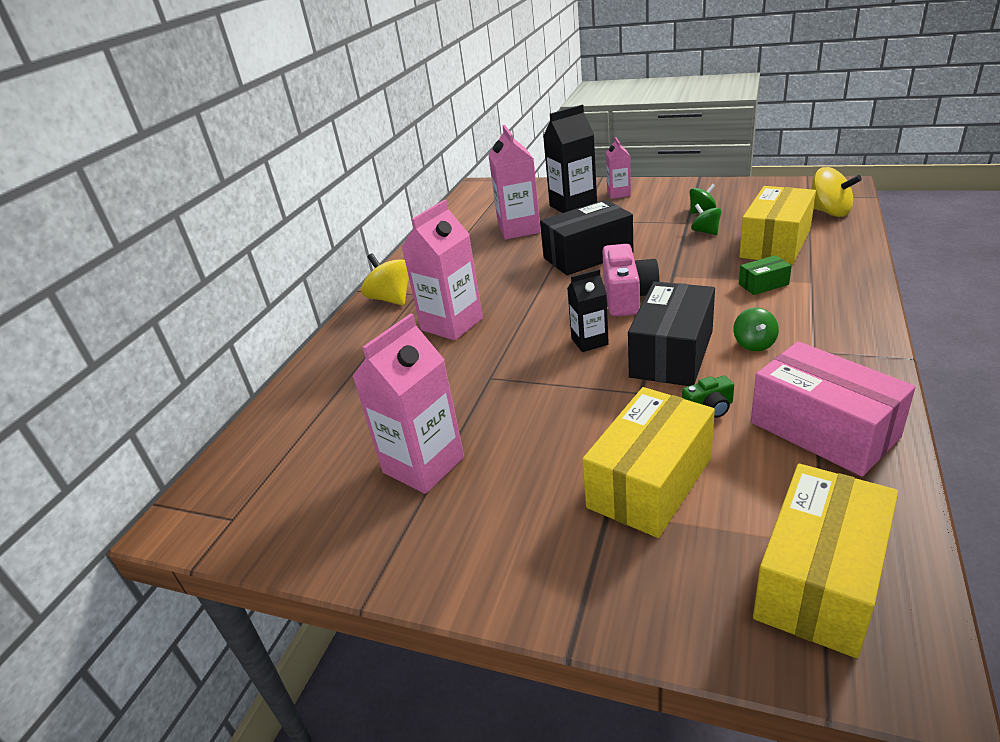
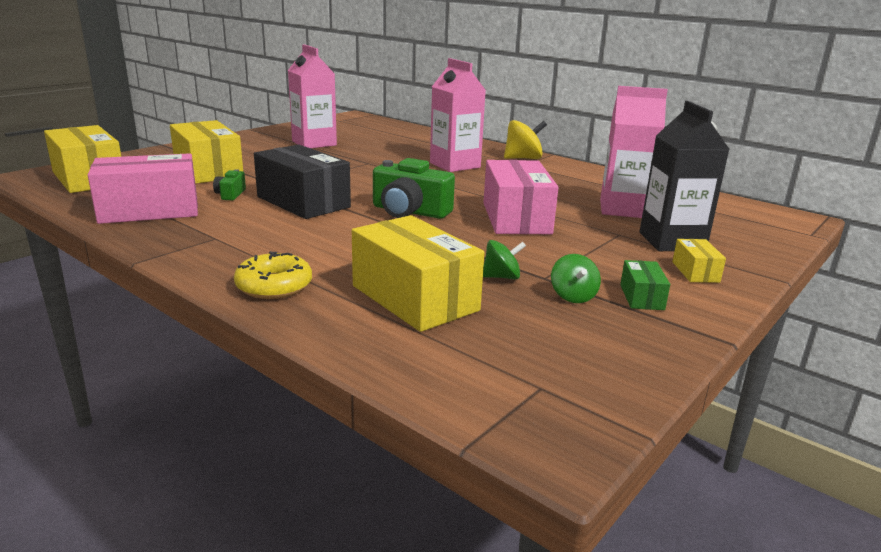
camera: 105 degrees right, 10 degrees down
black box [540,200,634,275] -> pink box [483,160,559,234]
black carton [567,269,609,352] -> none
pink camera [602,244,660,316] -> green camera [373,158,455,219]
pink carton [606,137,631,199] -> yellow box [672,239,726,283]
green spinning top [733,308,779,351] -> none
green box [739,255,792,295] -> green box moved to [620,260,670,310]
yellow spinning top [811,167,862,217] -> none
none -> yellow donut [234,251,312,299]

